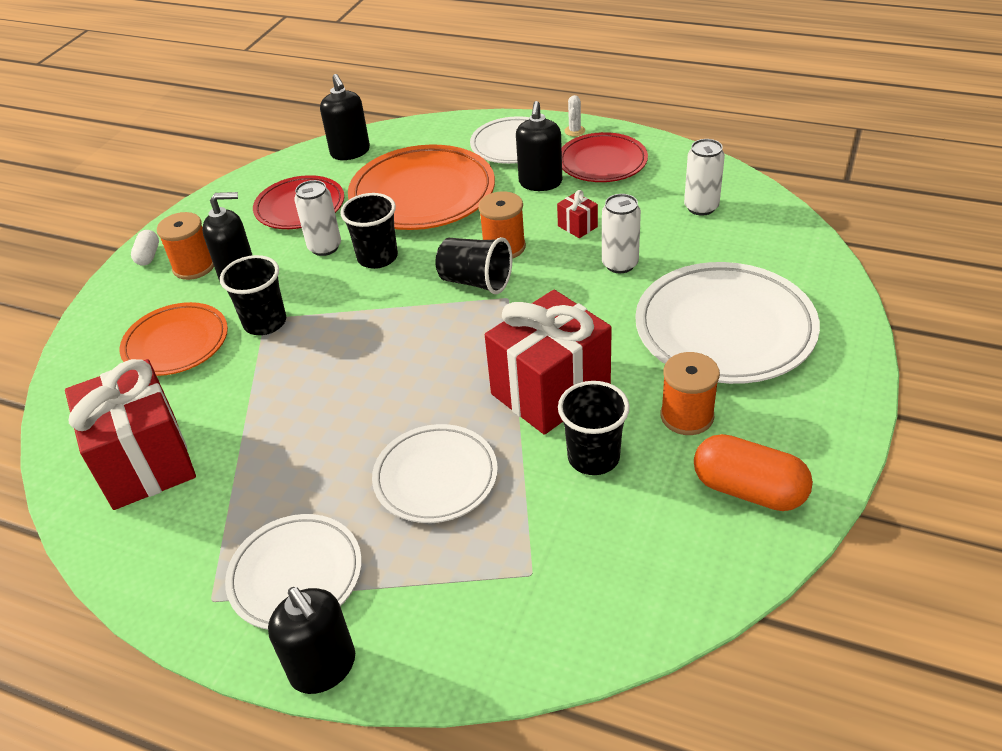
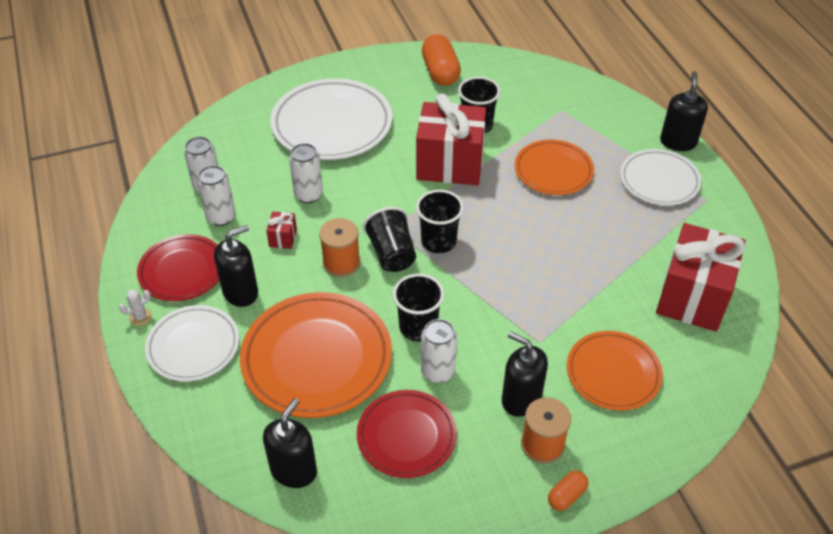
camera: 135 degrees left, 5 degrees up
white capsule [131,230,159,266] -> orange capsule [548,470,588,511]
black cup [220,255,286,335] -> black cup moved to [416,190,464,253]
white plate [372,424,498,523] -> orange plate [515,140,594,195]
orange spool [661,352,720,435] -> none
none -> white can [197,165,235,226]

